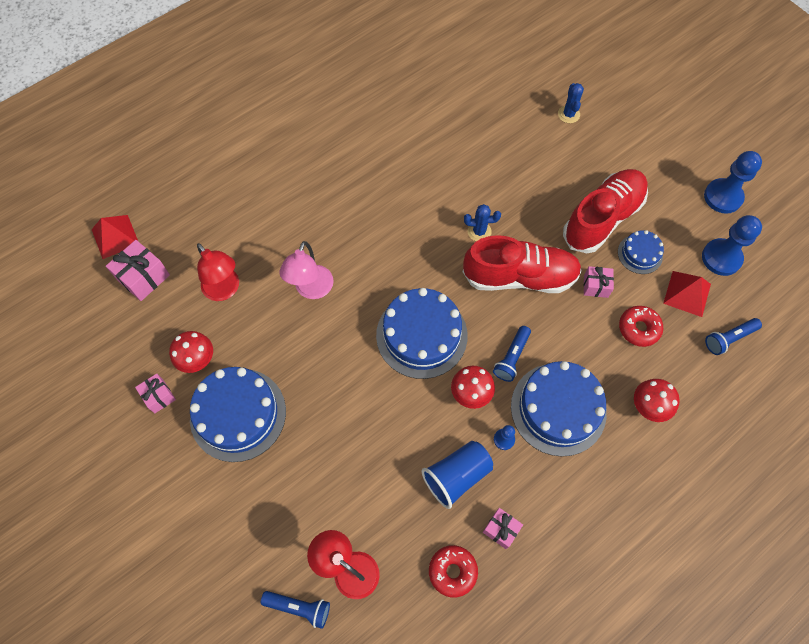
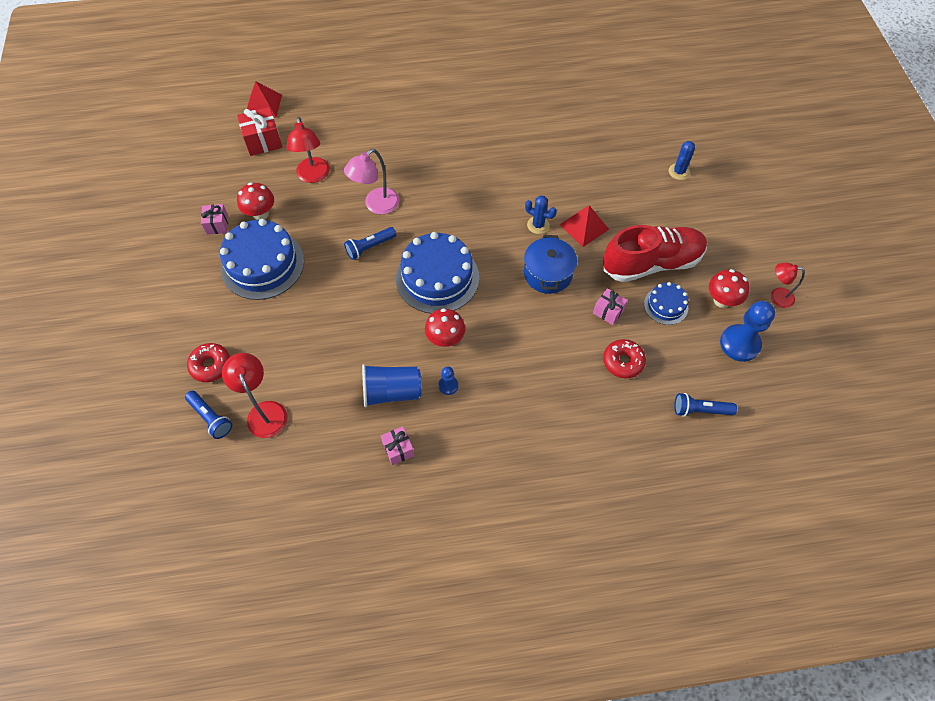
camera: 30 degrees right, 5 degrees down
pink gift [106,240,170,301] -> red gift [237,107,283,156]
red donut [429,545,478,598] -> red donut moved to [187,343,230,382]
red shoe [463,235,582,293] -> blue pot [524,235,577,294]
blue flashlight [493,326,531,382] -> blue flashlight moved to [344,227,396,260]
blue cake [511,361,607,457] -> none
red mushroom [634,379,680,422] -> red mushroom moved to [709,269,750,308]
red pyramid [663,271,711,317] -> red pyramid moved to [559,205,609,247]
blue pawn [704,151,762,214] -> red lamp [771,263,805,308]

